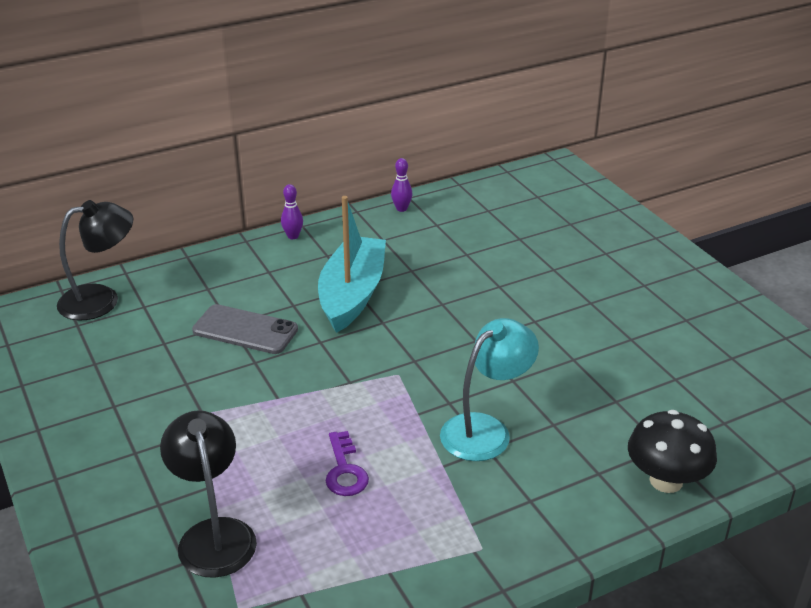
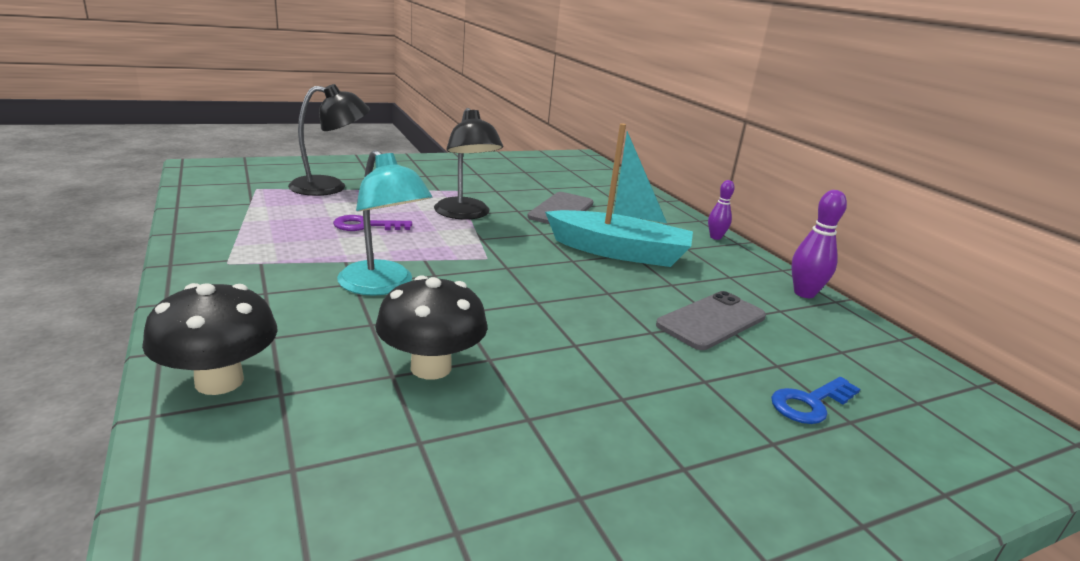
camera: 90 degrees right, 10 degrees down
black lamp [57,200,133,321] -> black lamp moved to [434,108,503,220]
purple bowling pin [391,158,413,212] -> purple bowling pin [791,190,847,298], size x1.53
none -> black mushroom [375,275,487,379]
none -> grey phone [656,291,766,350]
none -> blue key [771,377,860,424]

